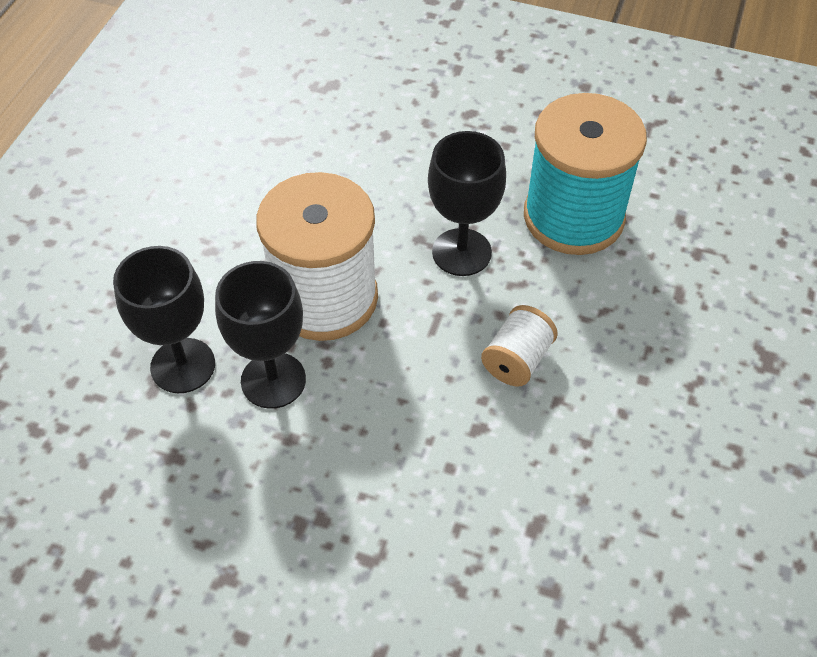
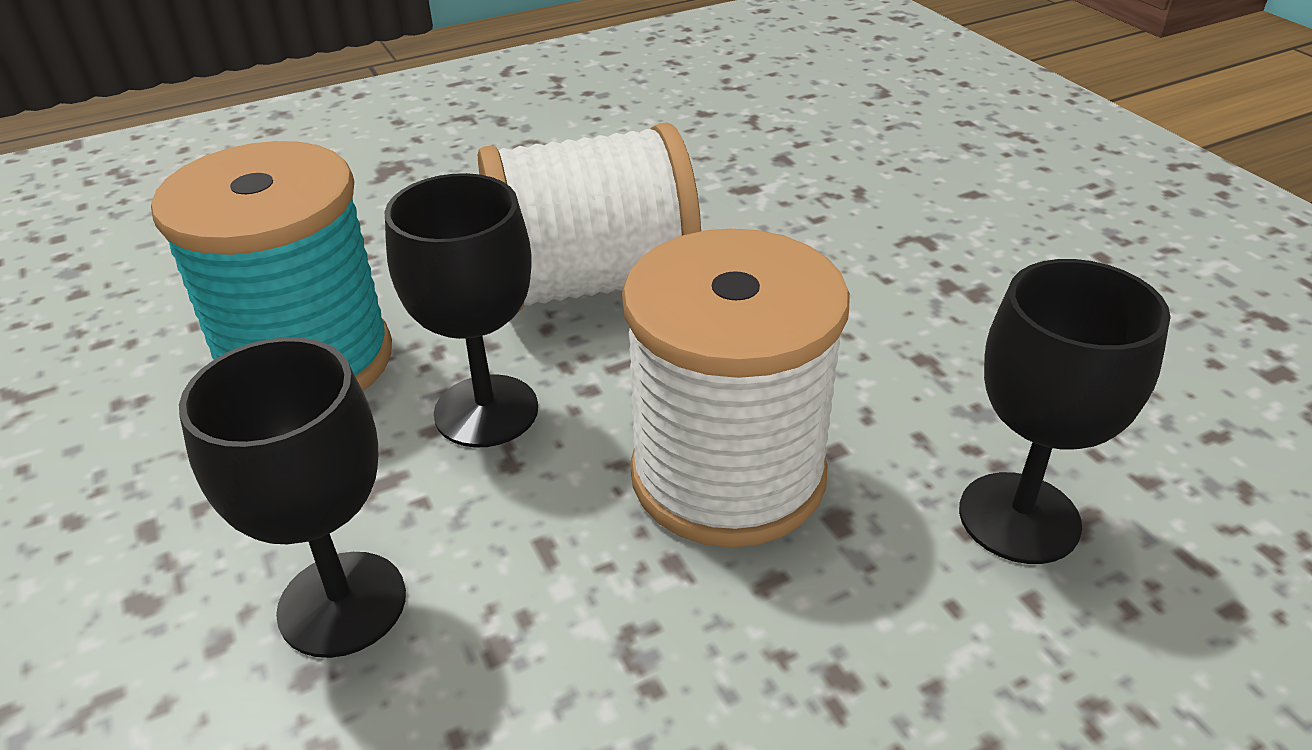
camera: 135 degrees left, 15 degrees down
black goblet [215,261,306,409] -> black goblet moved to [179,337,406,658]
white spool [481,305,558,387] -> white spool [478,122,701,311], size x2.12

